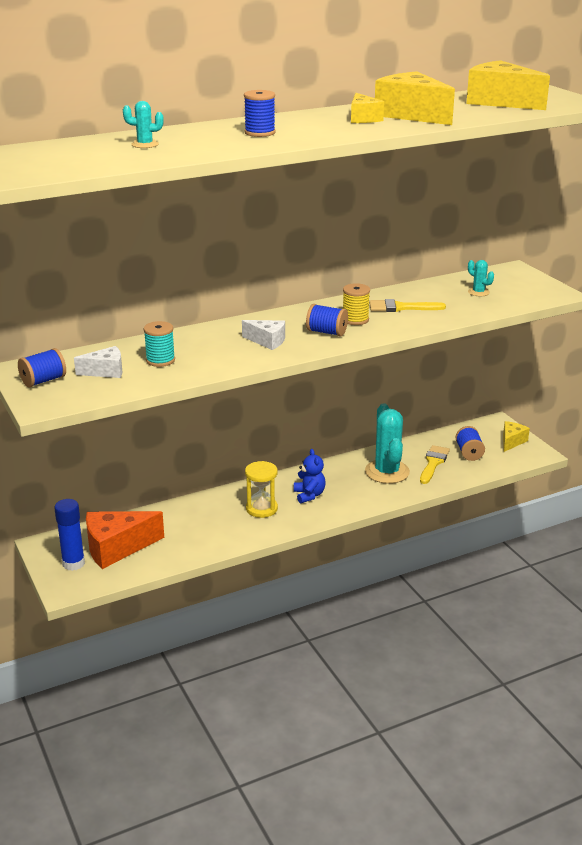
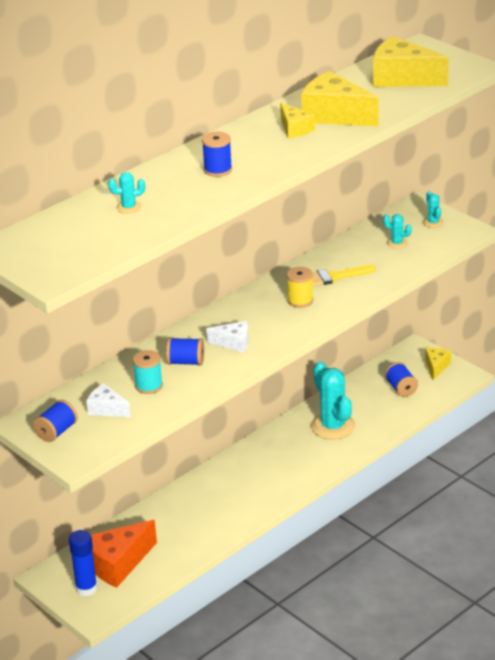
camera: 15 degrees left, 5 degrees up
white cheese [74,346,122,378] -> white cheese turned 120 degrees counterclockwise [86,383,131,417]
yellow hourglass [245,461,278,518] -> none
blue teddy bear [294,449,326,504] -> none
blue spool [306,304,348,337] -> blue spool moved to [166,337,204,366]
yellow brush [420,445,450,484] -> none
none -> turquoise cactus [423,191,444,228]

